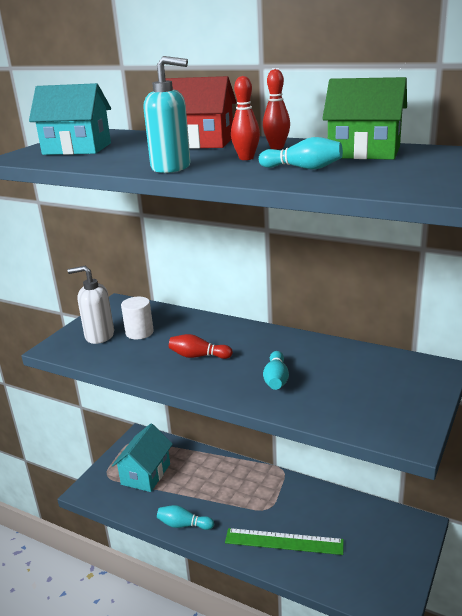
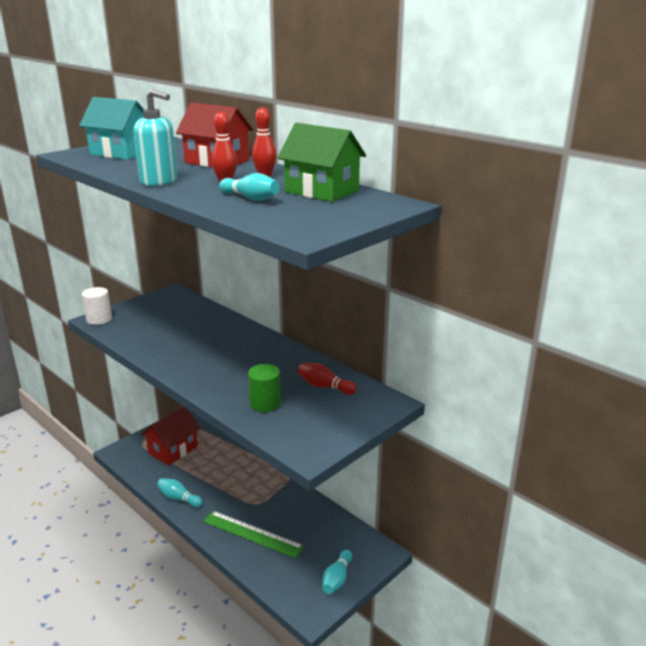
camera: 15 degrees right, 0 degrees up
white soap dispenser [68,266,114,344] -> none
turquoise house [112,424,173,492] -> red house [141,406,200,466]
white cylinder [121,297,154,339] -> white cylinder moved to [82,287,112,325]
red bowling pin [169,334,233,359] -> red bowling pin moved to [298,363,357,395]
turquoise bowling pin [263,351,289,390] -> turquoise bowling pin moved to [323,550,352,594]
none -> green cylinder [248,364,281,412]

